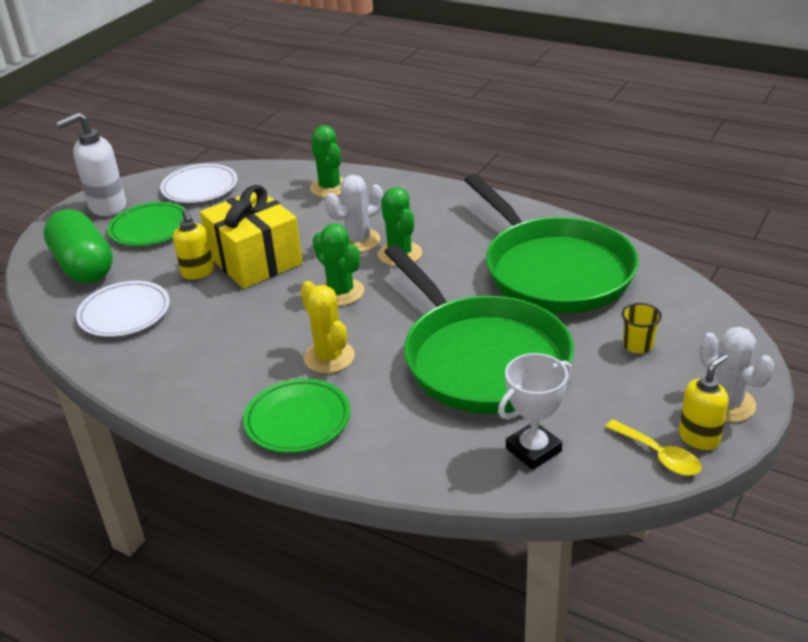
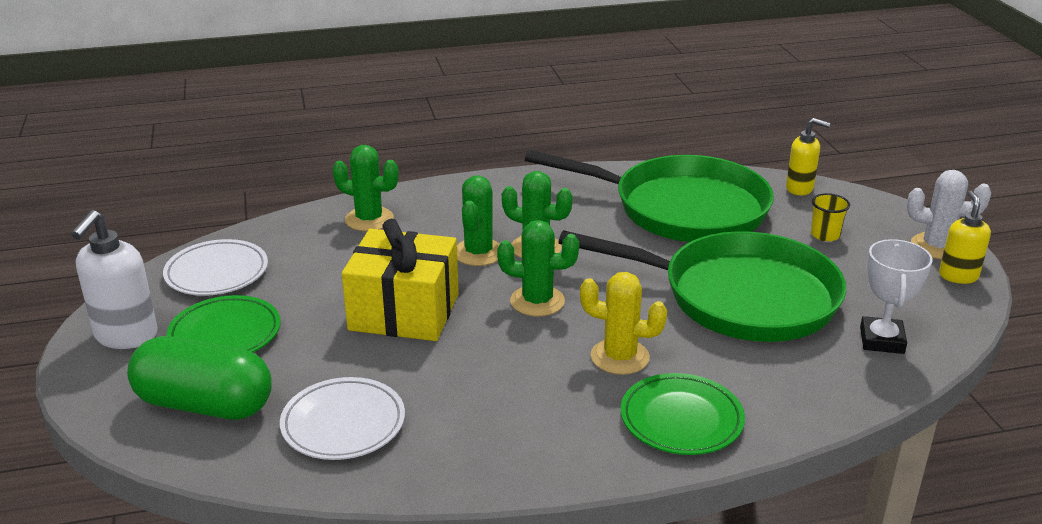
camera: 45 degrees left, 5 degrees down
yellow soap dispenser [173,209,214,280] -> yellow soap dispenser moved to [786,118,830,195]
white cactus [325,175,383,252] -> green cactus [457,175,500,266]
yellow spoon [605,420,701,476] -> none

